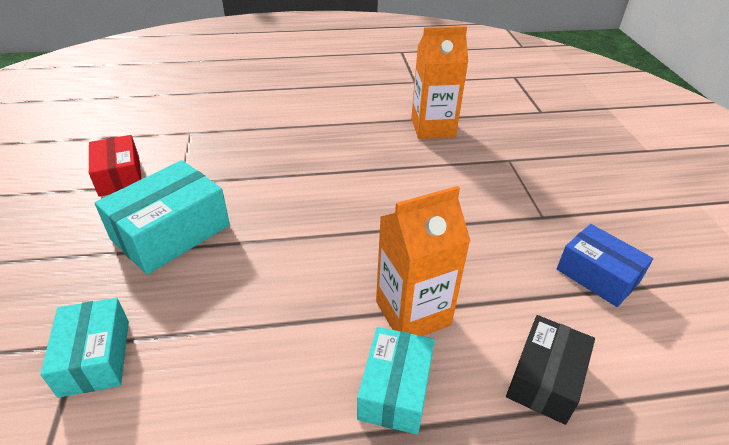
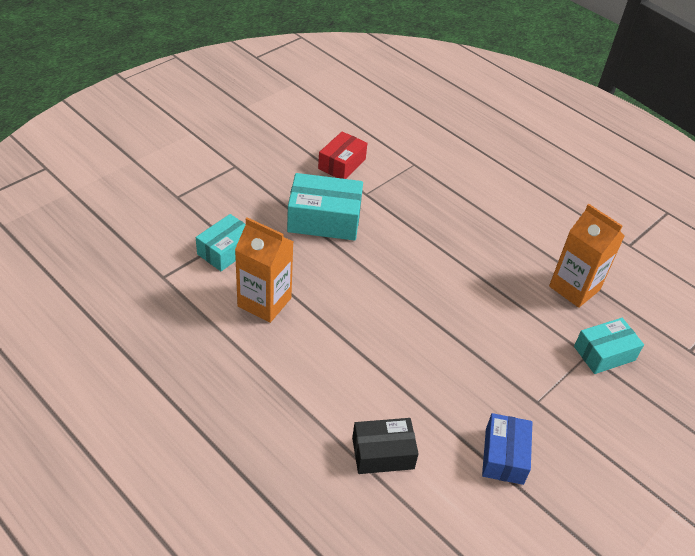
camera: 50 degrees right, 5 degrees up
turquoise box [357,327,435,434] -> turquoise box moved to [574,318,644,374]
orange carton [376,186,471,336] -> orange carton moved to [235,217,293,323]

